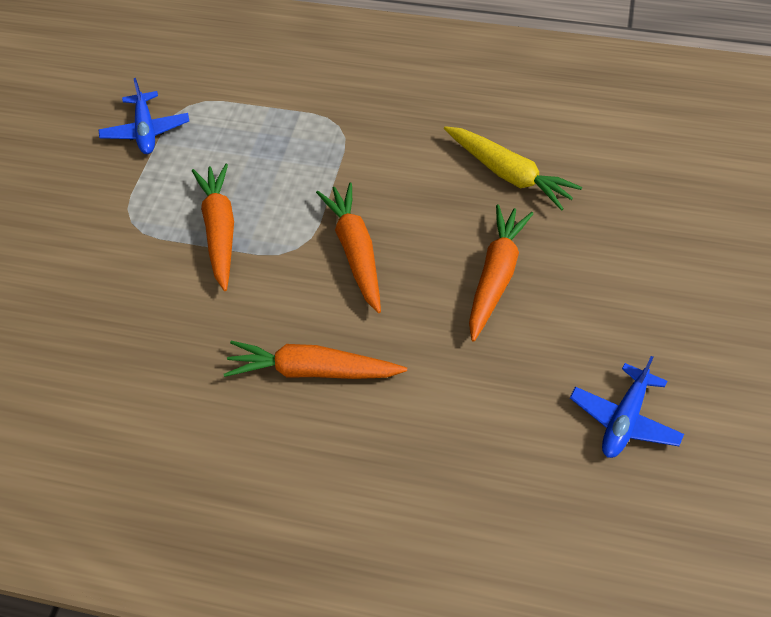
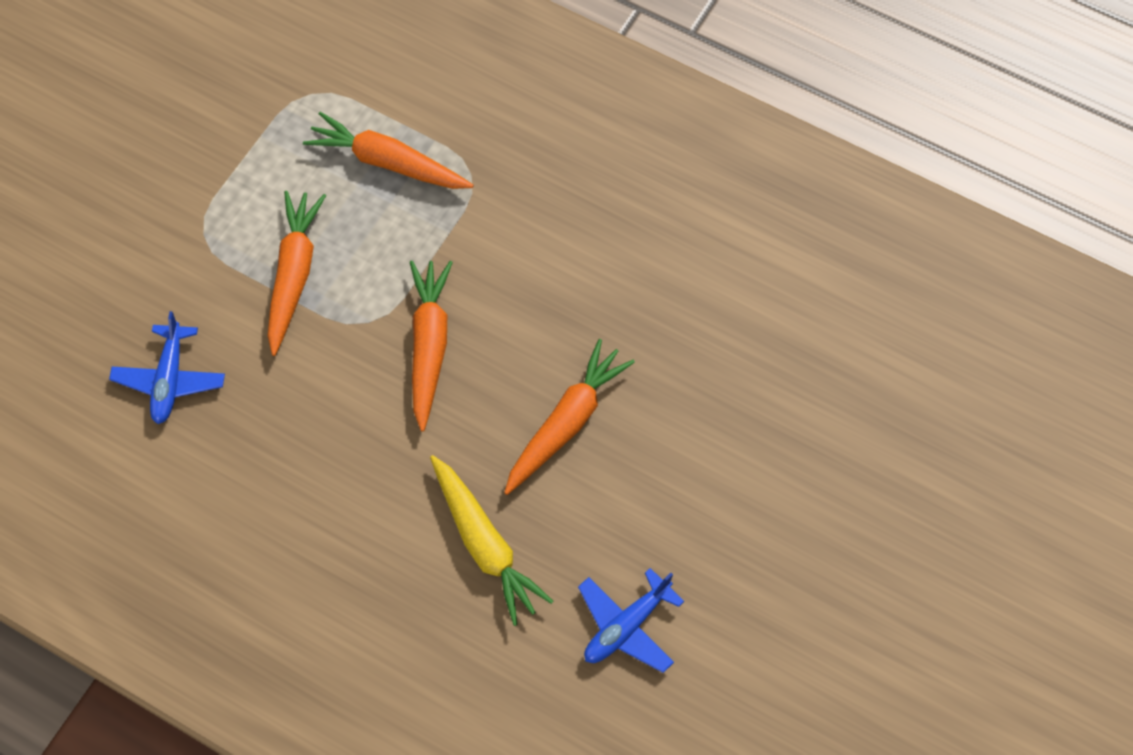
camera: 15 degrees right, 10 degrees up
blue plane [99,78,189,154] -> blue plane moved to [109,311,225,424]
orange carrot [224,341,407,379] -> orange carrot moved to [303,112,474,189]
yellow carrot [444,126,582,211] -> yellow carrot moved to [430,455,553,626]

